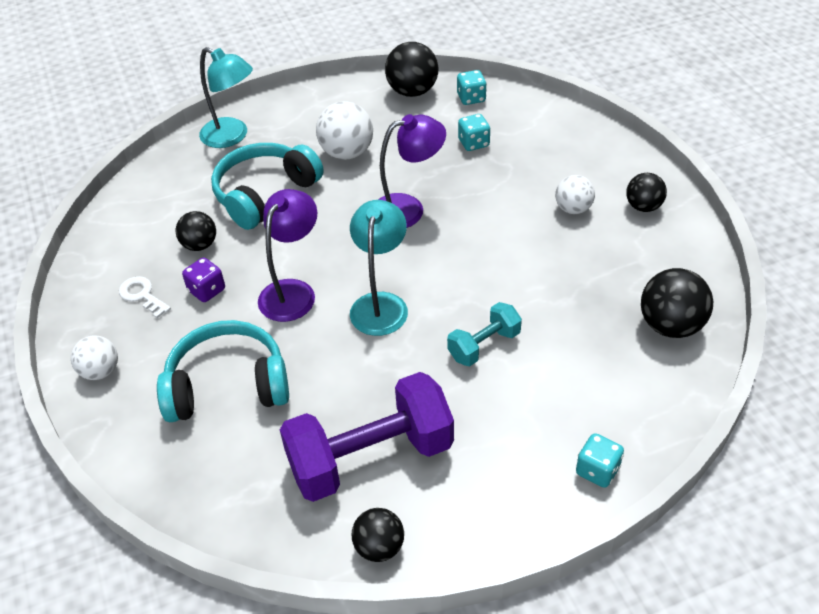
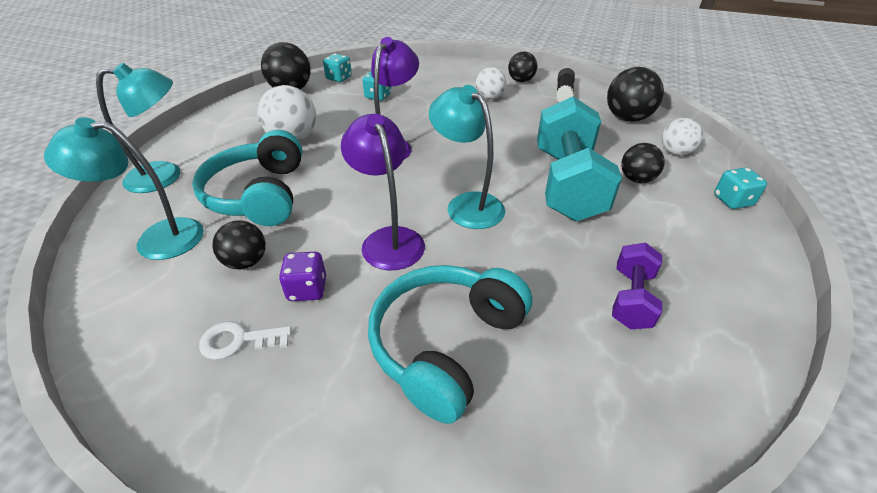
camera: 50 degrees left, 5 degrees down
white ball [71,335,118,380] -> white ball moved to [662,118,703,155]
purple dumbbell [280,372,454,502] -> purple dumbbell [612,243,662,329], size x0.51
black ball [352,508,404,562] -> black ball moved to [621,143,665,183]
turquoise dumbbell [447,302,522,366] -> turquoise dumbbell [537,96,622,221], size x1.97
none -> turquoise lamp [44,117,204,260]
none -> black glue stick [556,68,575,102]

